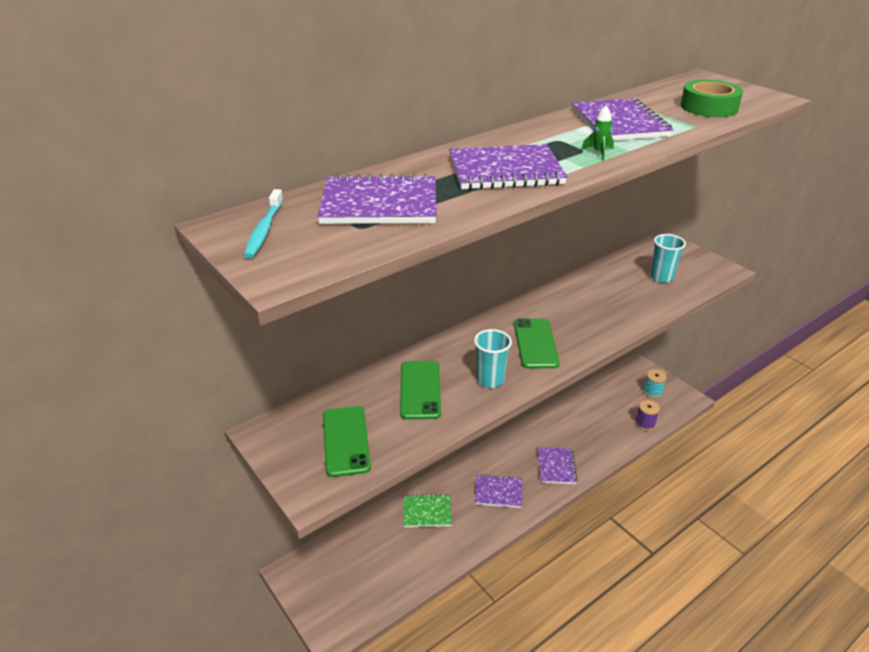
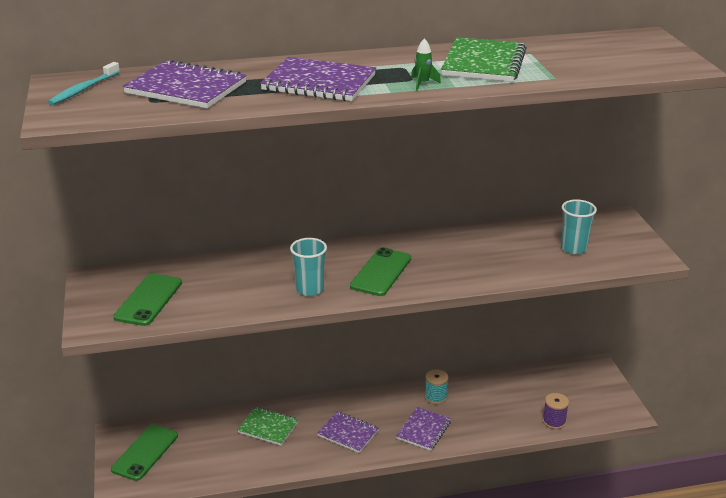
camera: 25 degrees right, 5 degrees down
green phone [400,361,441,419] -> green phone moved to [111,424,178,481]
purple notebook [572,98,674,141] -> green notebook [441,37,527,82]
turquoise spool [643,369,667,398] -> turquoise spool moved to [425,369,448,405]
green tape [680,80,743,117] -> none

